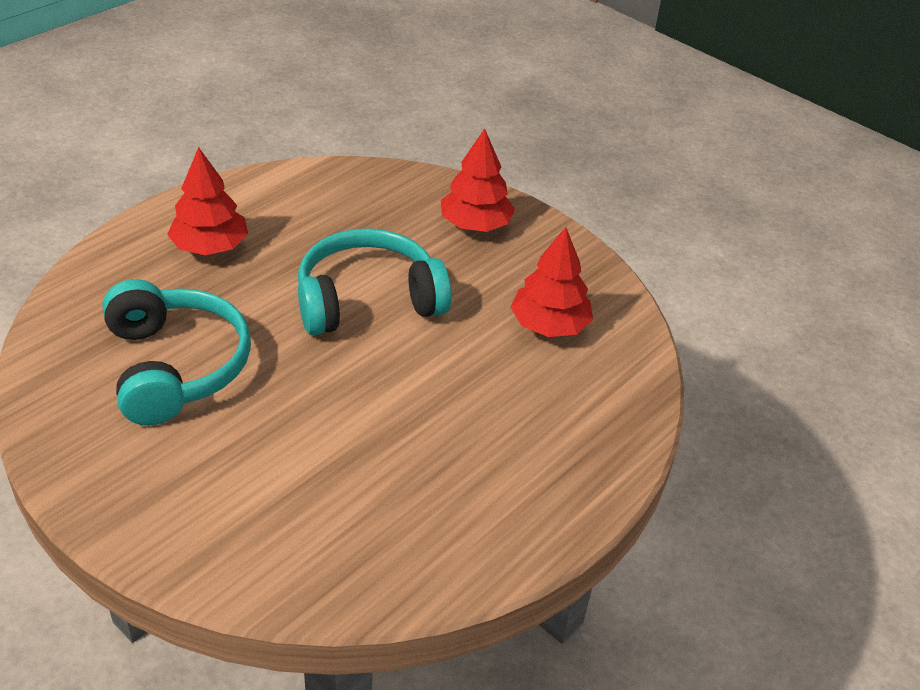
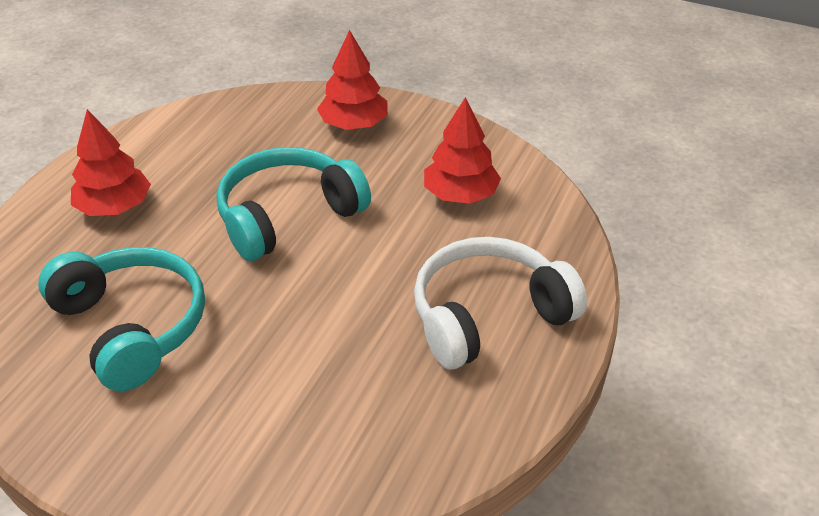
camera: 15 degrees left, 0 degrees up
none -> white headphones [414,237,587,370]

